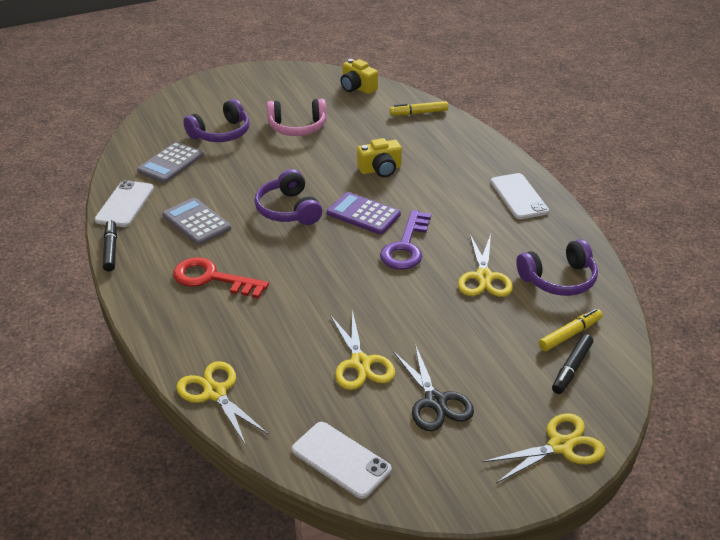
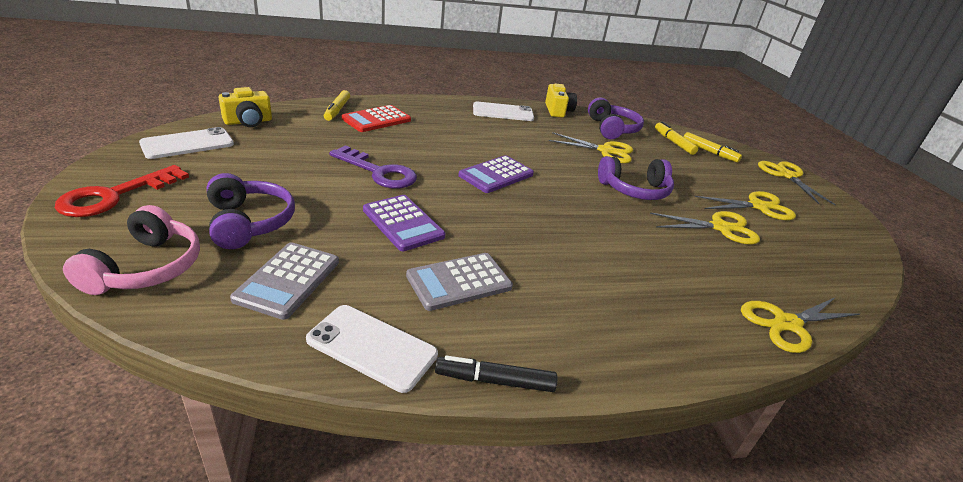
camera: 80 degrees left, 5 degrees down
grey calculator [137,142,204,183] -> grey calculator turned 60 degrees clockwise [230,242,339,320]
red key [173,257,269,299] -> red key moved to [55,165,189,217]
purple headphones [254,169,322,225] -> purple headphones moved to [598,156,674,200]
pink headphones [267,99,326,136] -> pink headphones moved to [63,205,200,295]
white phone [292,422,392,499] -> white phone moved to [139,127,234,159]
yellow camera [357,138,402,177] -> yellow camera moved to [545,84,577,118]
purple key [380,210,431,270] -> purple key moved to [329,145,417,188]
black scissors [393,344,474,431] -> yellow scissors [695,191,796,220]
black marker [552,334,593,394] -> yellow marker [684,132,742,162]
none -> red calculator [342,105,411,132]
none -> purple calculator [363,195,445,251]

